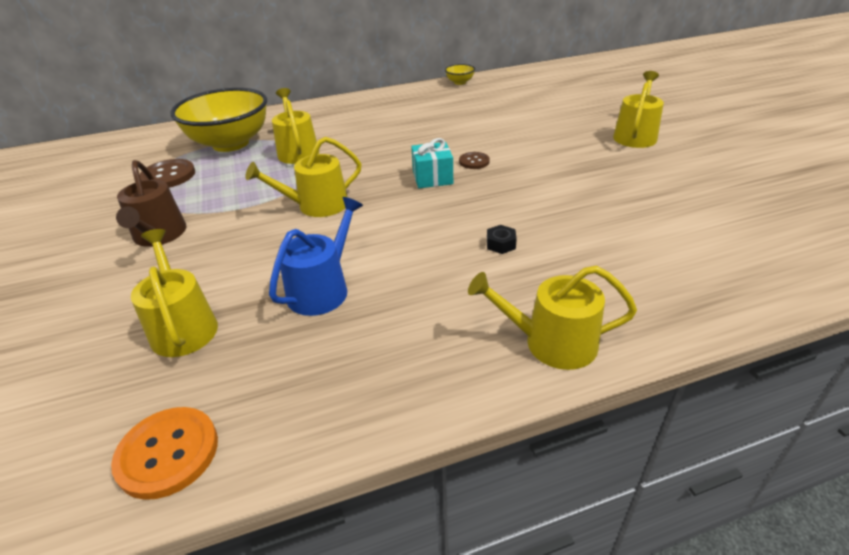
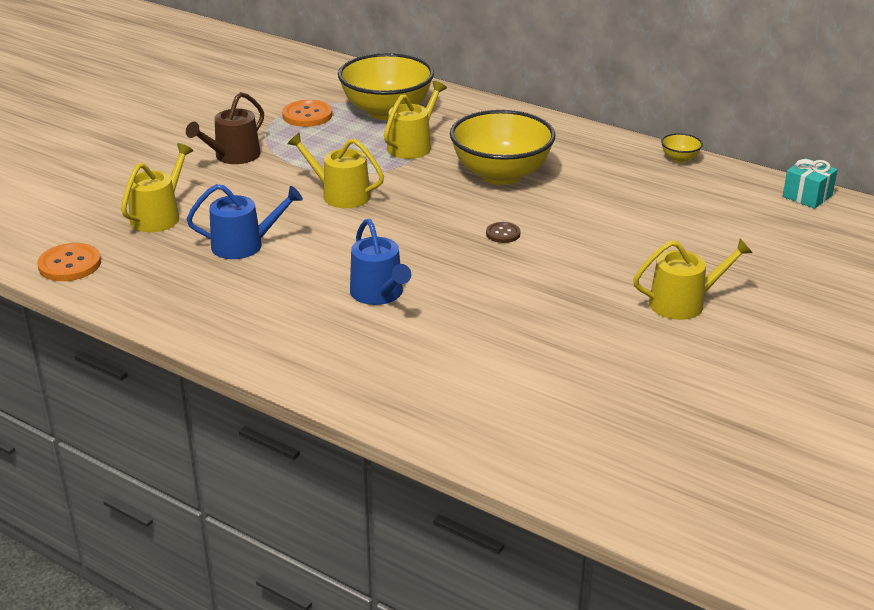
camera: 50 degrees right, 5 degrees down
brown button [139,159,195,188] -> orange button [282,100,332,127]
turquoise gift [411,138,453,188] -> turquoise gift moved to [783,158,838,209]
yellow watering can [468,266,637,370] -> none
black nut [487,225,517,254] -> blue watering can [350,219,411,305]
none -> yellow bowl [450,110,556,185]

